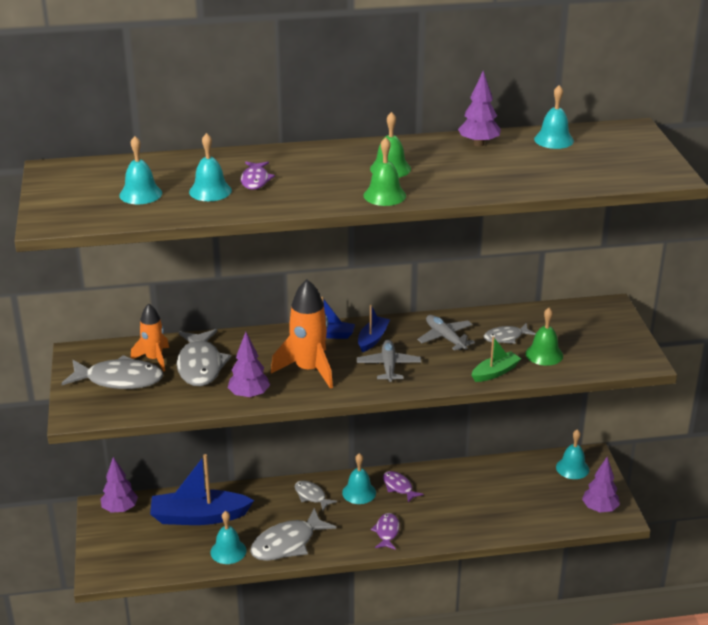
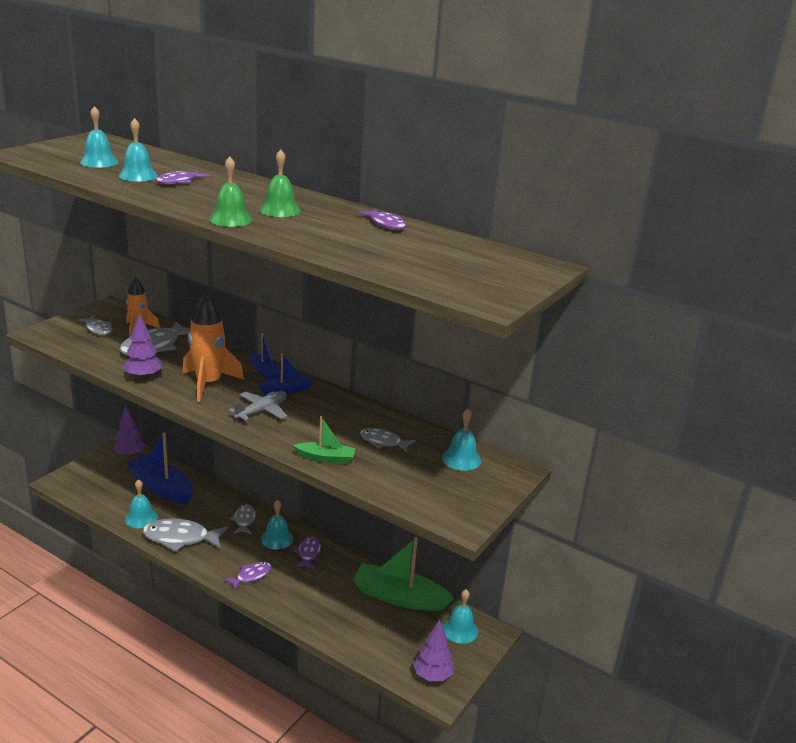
camera: 40 degrees right, 5 degrees down
grey fish [61,355,163,389] -> grey fish [77,315,112,335], size x0.56
grey plane [417,315,475,351] -> none
purple tree [458,71,501,146] -> purple fish [358,209,406,230]
green bell [526,308,563,366] -> none
turquoise bell [534,85,574,149] -> turquoise bell moved to [442,409,481,471]
none -> green boat [353,537,454,611]

